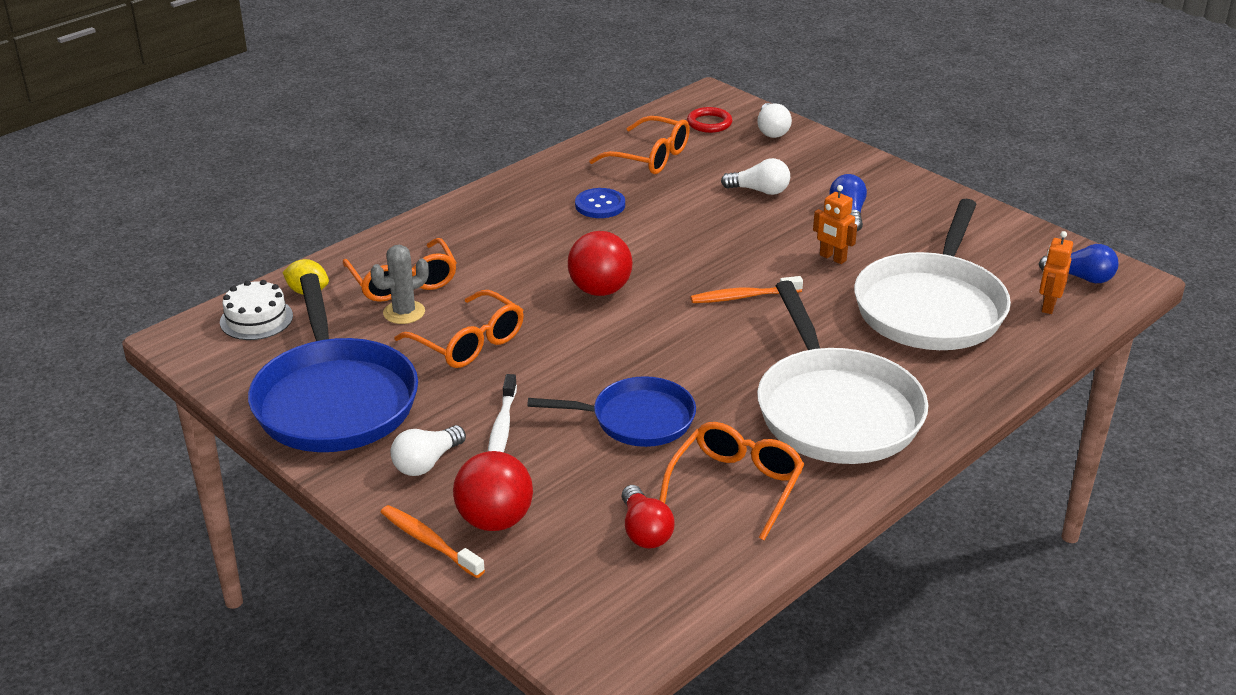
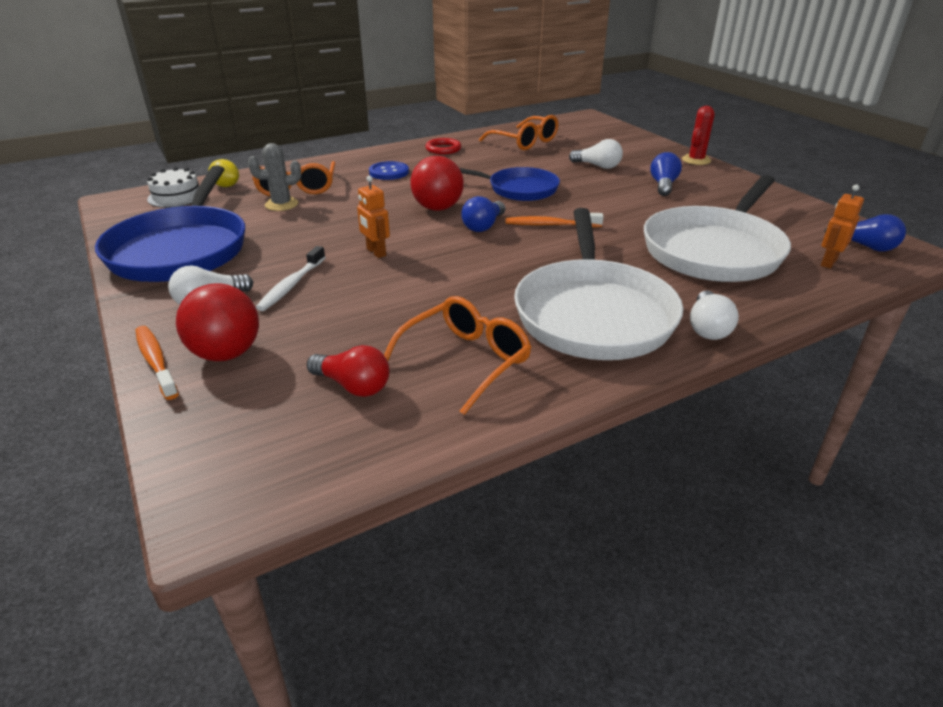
camera: 15 degrees right, 0 degrees up
orange glasses [394,290,524,368] -> none
blue pan [527,376,696,447] -> blue pan moved to [459,167,560,201]
blue button [575,188,625,218] -> blue button moved to [369,161,409,180]
red light bulb [621,485,675,549] -> red light bulb turned 60 degrees counterclockwise [307,345,390,397]
red ring [687,107,732,133] -> red ring moved to [425,138,461,154]
white light bulb [757,103,792,138] -> white light bulb moved to [690,290,739,340]
orange robot [813,185,857,264] -> orange robot moved to [357,176,390,258]
none -> blue light bulb [461,196,505,232]
none -> red cactus [682,106,714,165]

